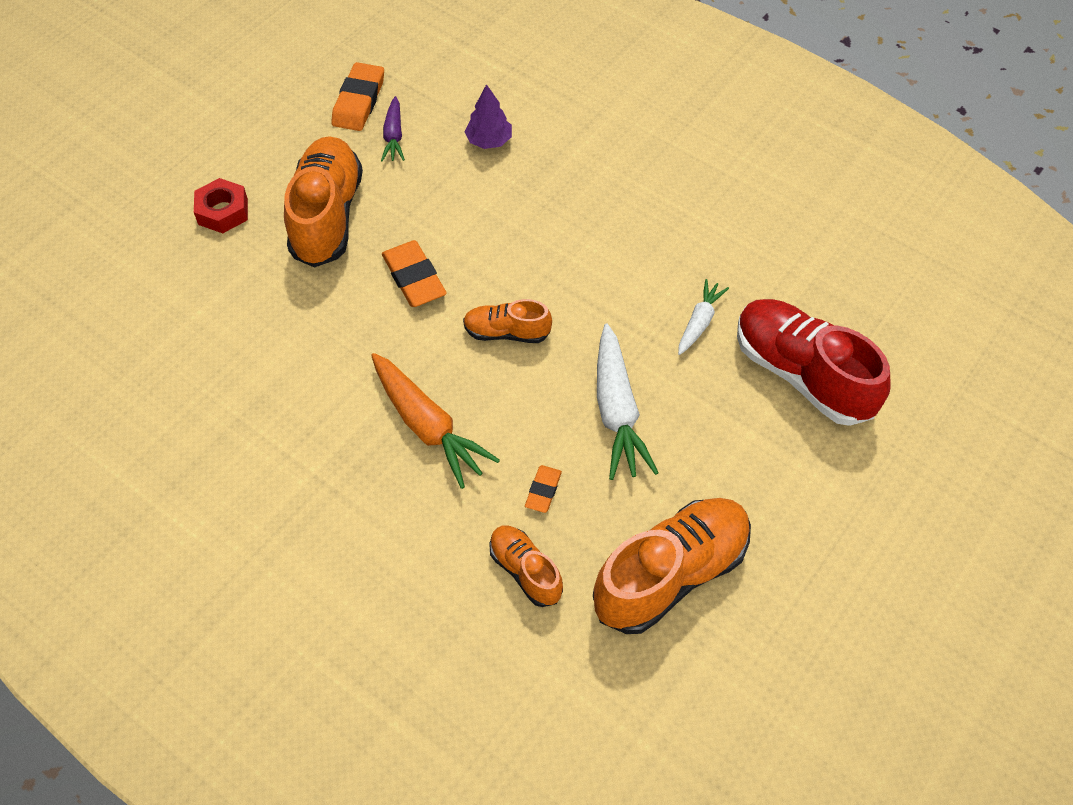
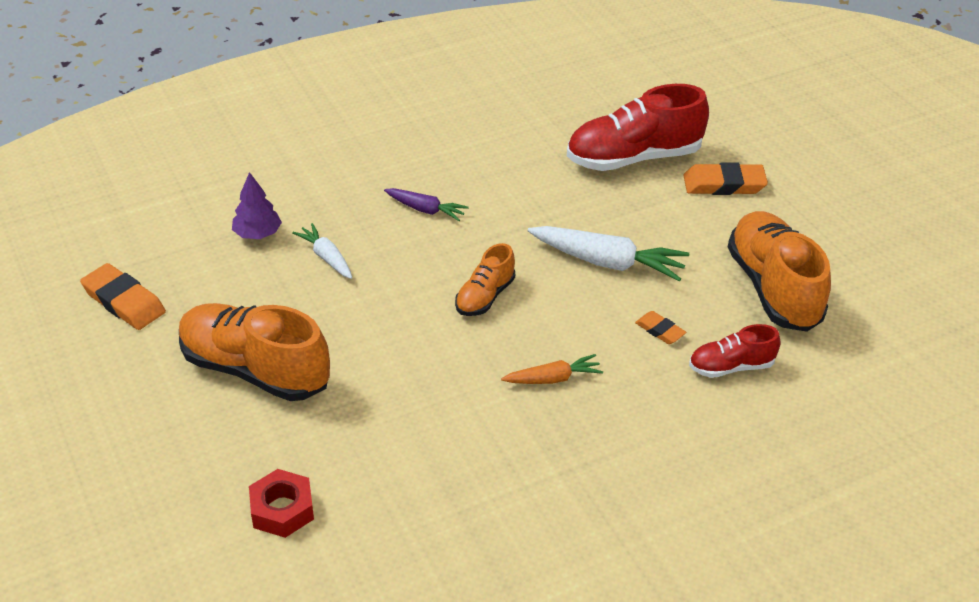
camera: 65 degrees left, 15 degrees down
red nut [194,178,248,233] -> red nut moved to [249,469,314,538]
orange carrot [371,353,500,489] -> orange carrot [501,354,603,384], size x0.57
purple carrot [381,96,405,161] -> purple carrot moved to [384,188,469,221]
orange eraser [382,240,447,307] -> orange eraser moved to [683,162,768,195]
orange shoe [489,526,563,607] -> red shoe [689,324,781,378]
white carrot [678,279,729,355] -> white carrot moved to [292,223,352,279]

